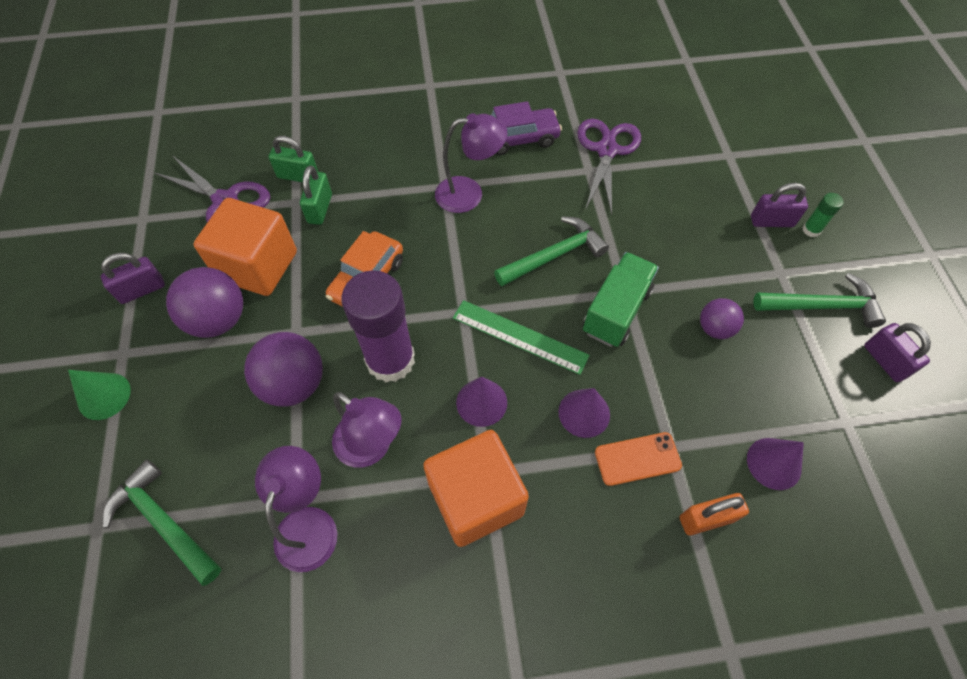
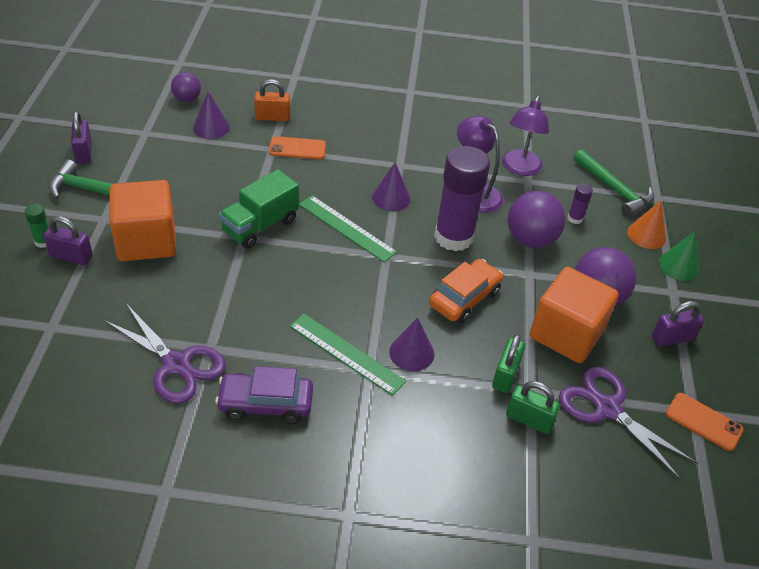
camera: 170 degrees left, 15 degrees down
orange cube [423,430,529,547] -> orange cube moved to [109,180,176,261]
purple lamp [435,113,507,213] -> green ruler [290,314,406,396]
green hammer [494,216,609,287] -> none
purple cone [558,388,610,438] -> purple cone moved to [389,317,434,371]
purple scissors [577,119,641,215] -> purple scissors turned 75 degrees counterclockwise [104,305,226,403]
purple ball [700,298,744,339] -> purple ball moved to [171,72,201,102]
none -> purple glue stick [567,183,593,224]
none -> orange cone [627,200,666,249]
none -> orange phone [666,393,743,451]

